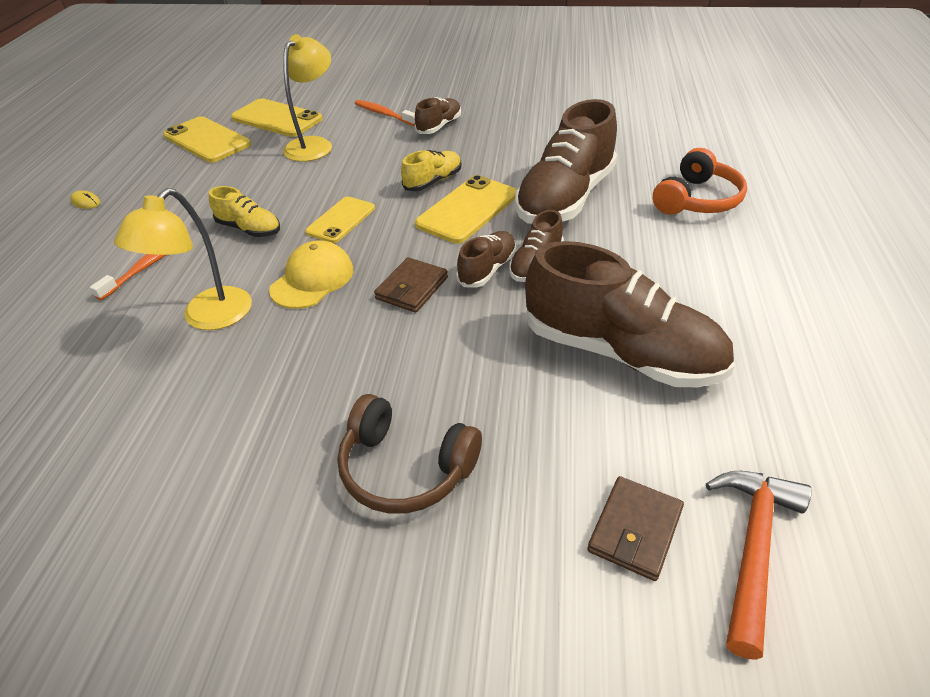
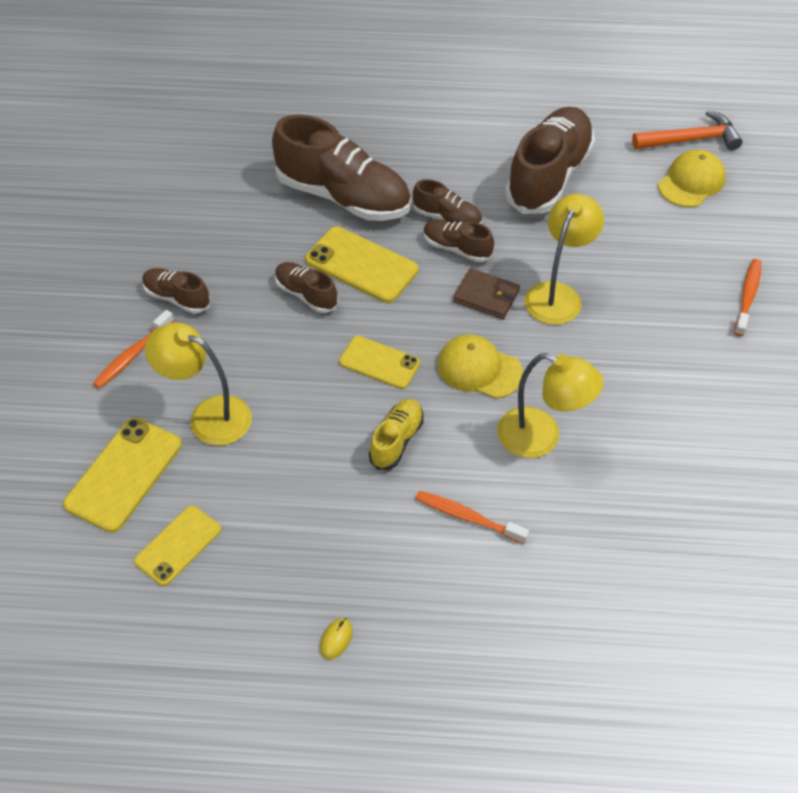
camera: 95 degrees left, 10 degrees up
yellow phone [163,116,251,162] -> yellow phone [134,505,221,586], size x0.66
brown headphones [337,394,482,514] -> none
yellow shoe [401,150,461,191] -> brown shoe [275,262,338,313]
brown wallet [587,476,684,581] -> yellow cap [658,149,726,207]
orange headphones [653,148,747,215] -> none
orange hammer [706,471,812,660] -> orange hammer turned 150 degrees clockwise [632,110,743,151]
none -> yellow lamp [525,194,604,325]
none -> orange toothbrush [734,259,761,336]

